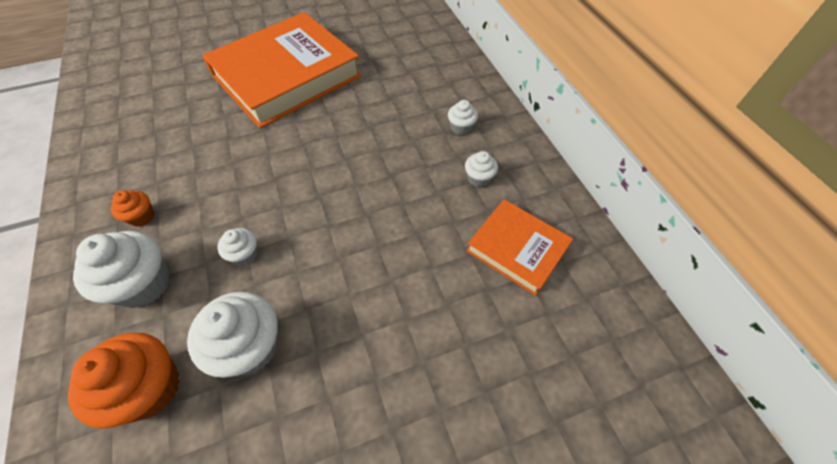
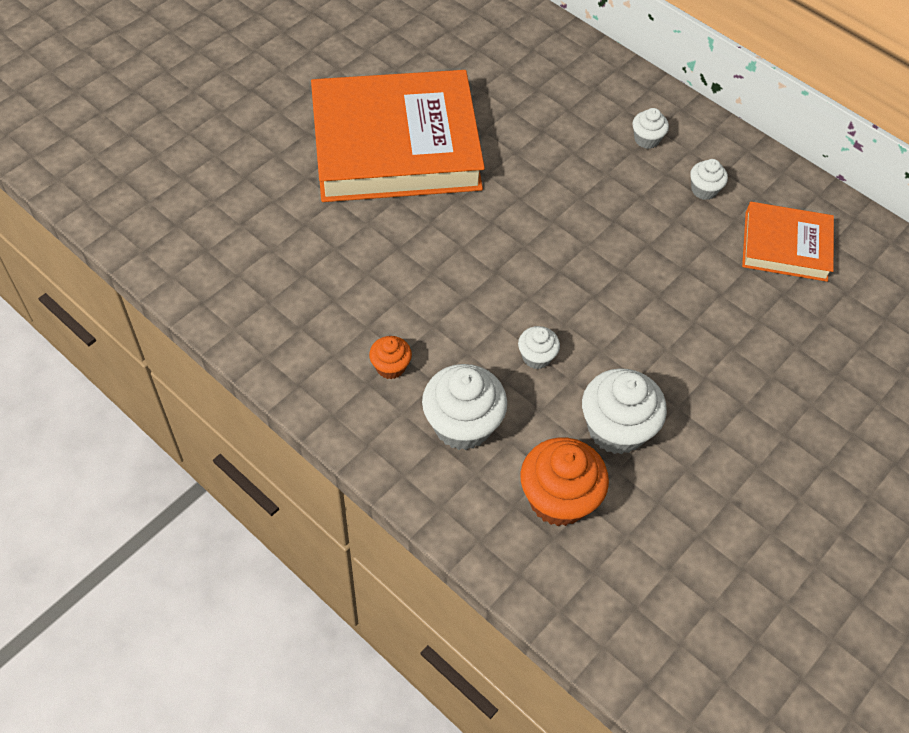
camera: 30 degrees left, 0 degrees up
orange book [202,12,362,128] -> orange book turned 60 degrees clockwise [311,70,485,202]

